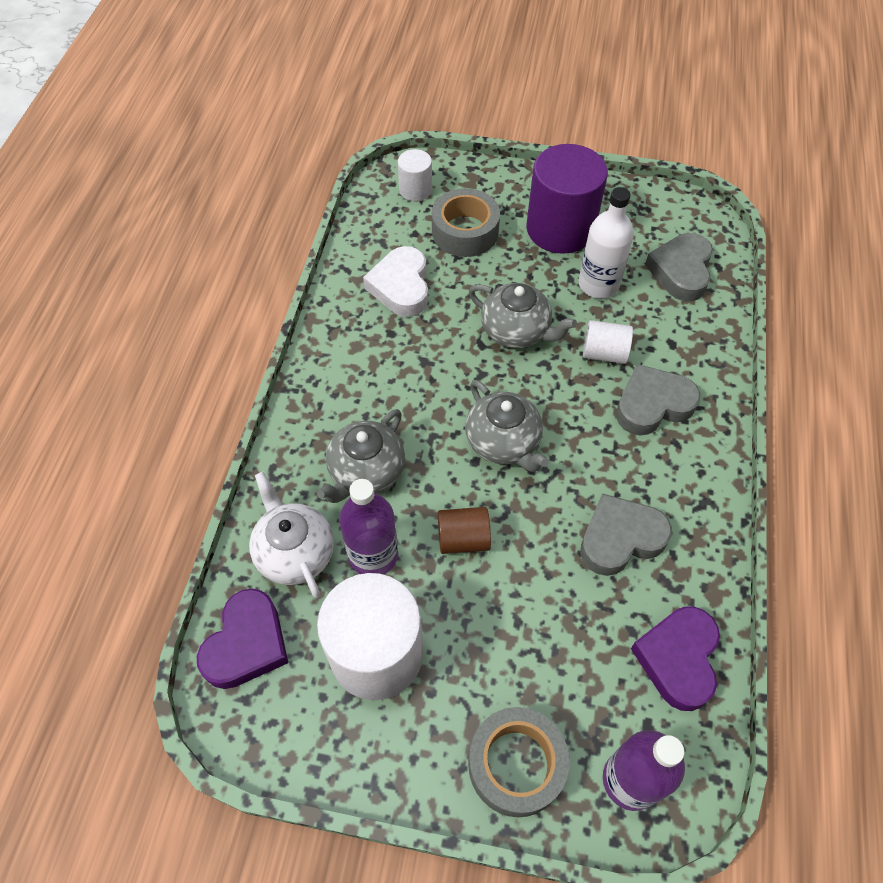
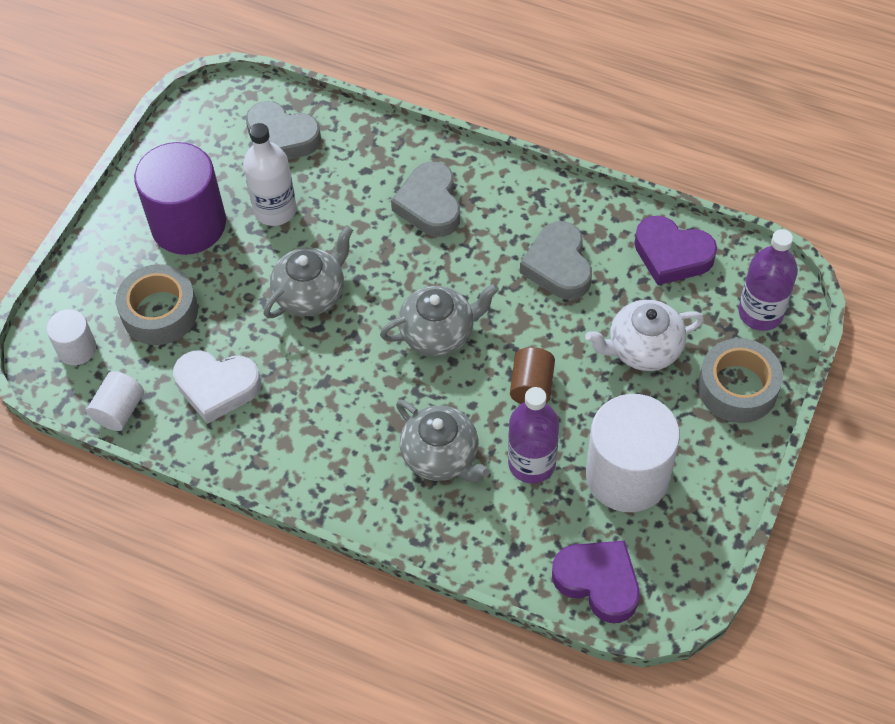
camera: 75 degrees left, 0 degrees up
white teapot [249,472,334,598] -> white teapot moved to [585,300,704,371]
white cylinder [583,320,633,364] -> white cylinder moved to [86,371,144,431]

